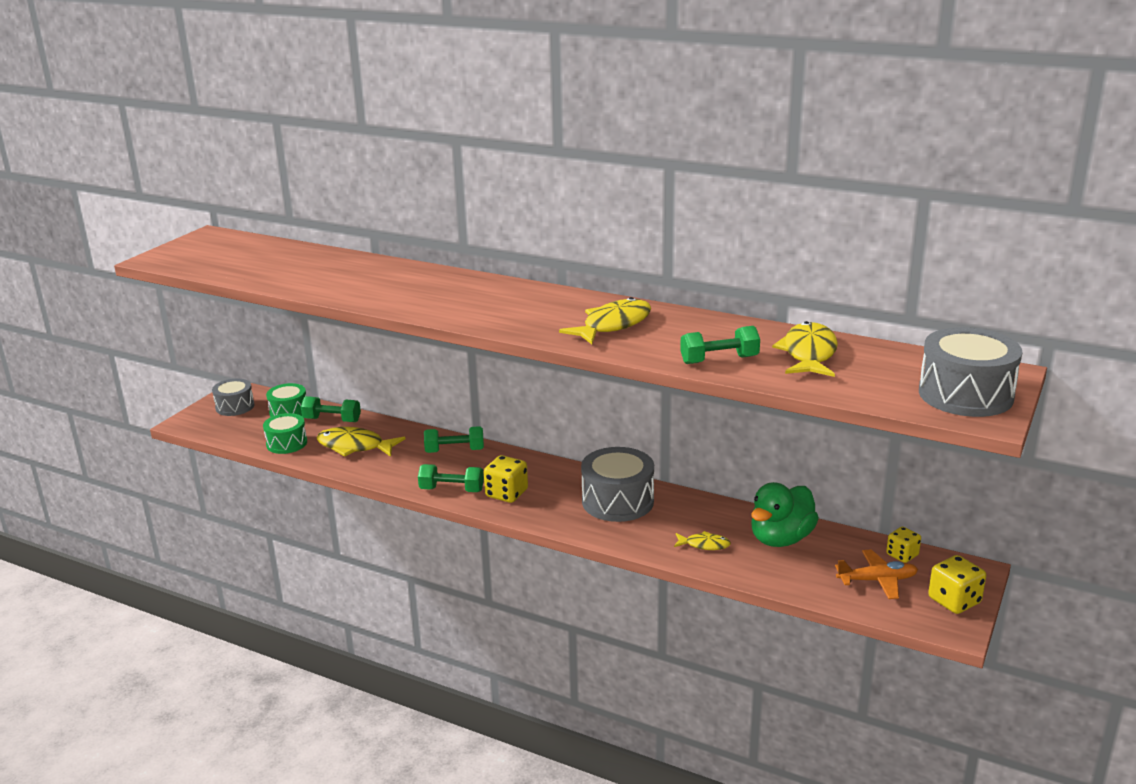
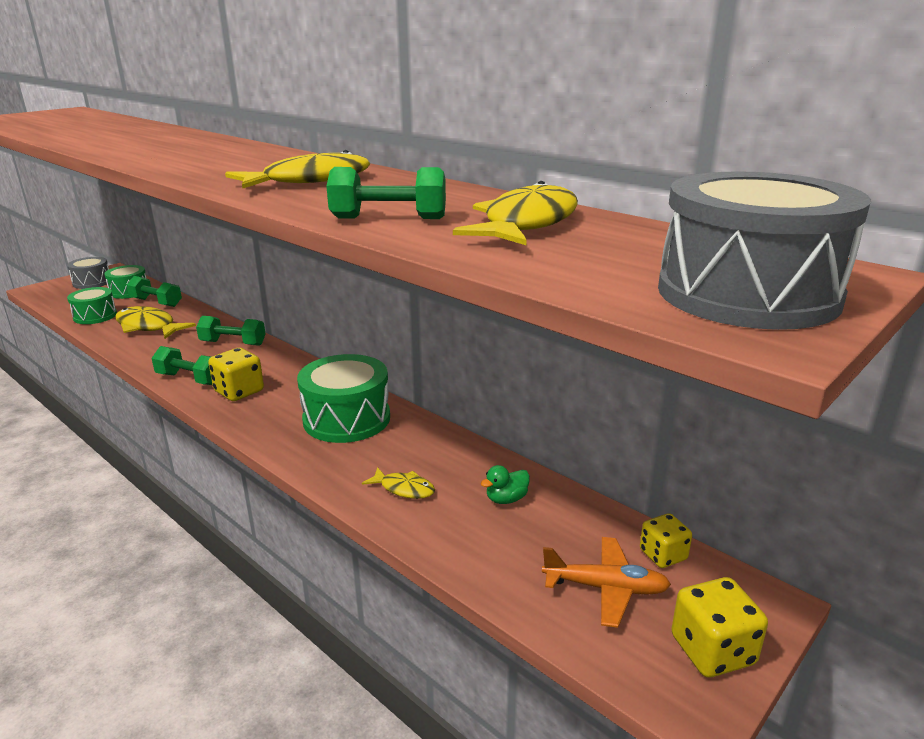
camera: 15 degrees right, 0 degrees up
grey drum [581,447,654,522] -> green drum [297,354,390,443]
green duck [751,482,819,547] -> green duck [481,465,530,504], size x0.44

